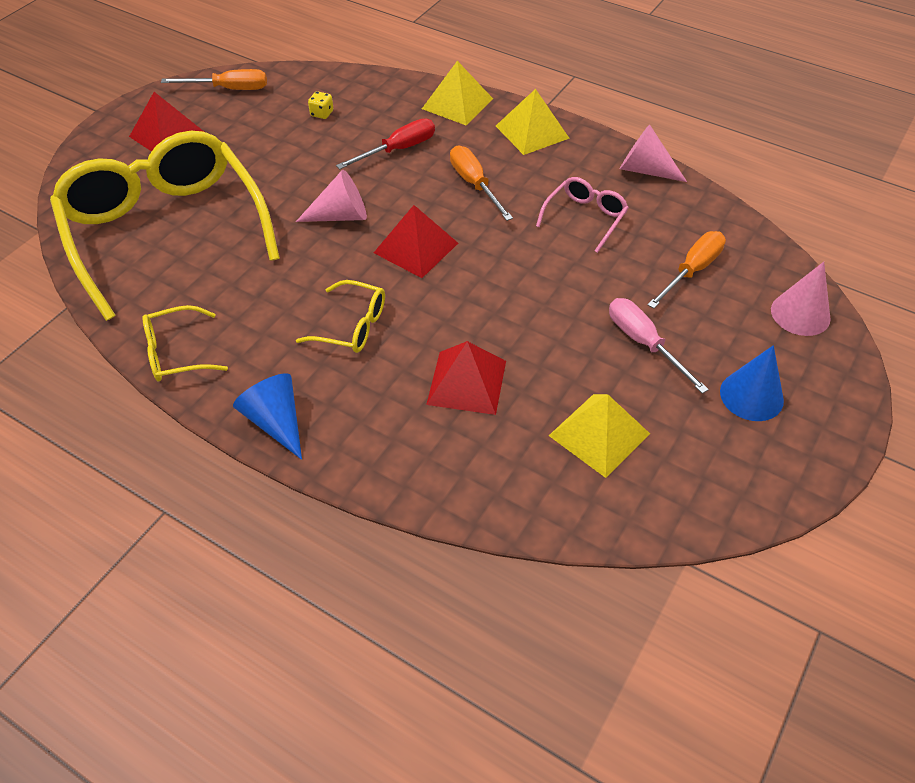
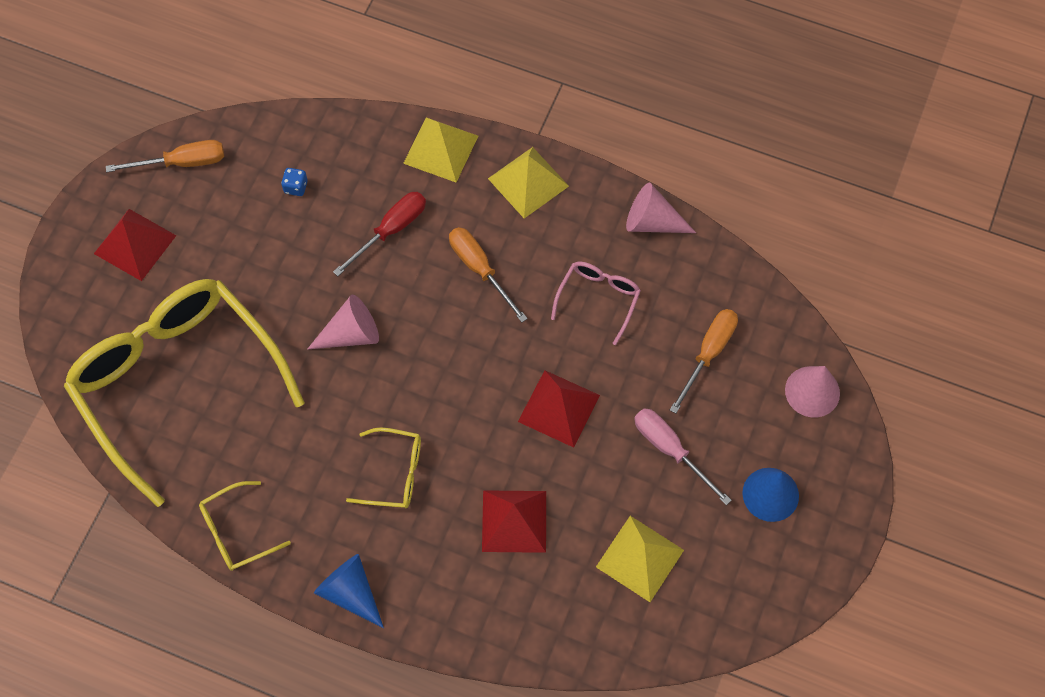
camera: 10 degrees left, 15 degrees up
yellow dice [308,91,333,119] -> blue dice [281,168,308,196]
red pyramid [374,205,458,278] -> red pyramid moved to [518,370,600,448]

